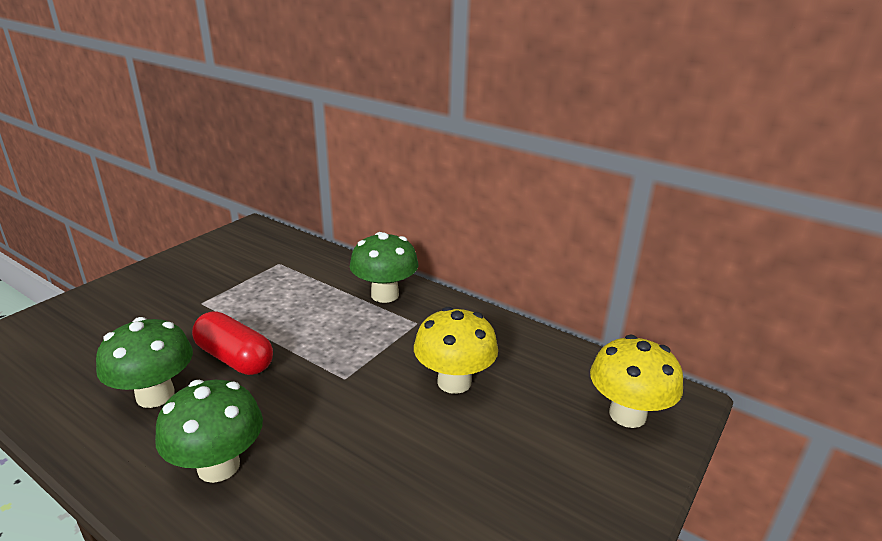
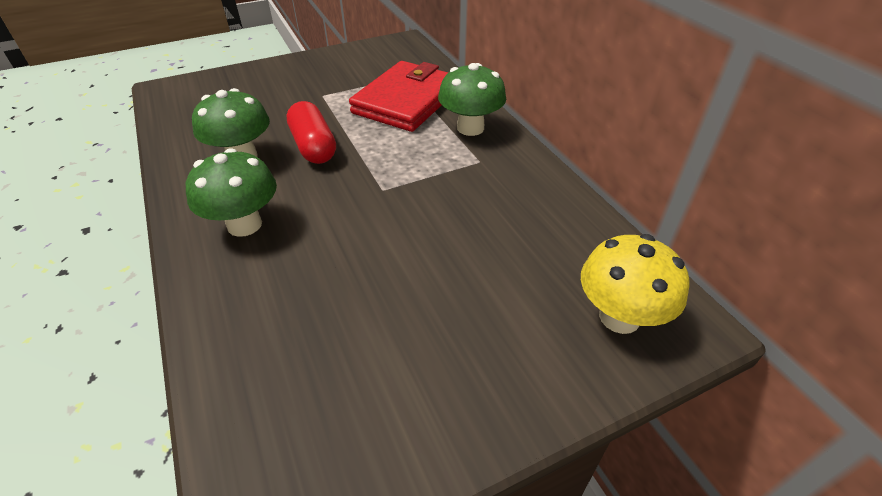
camera: 30 degrees right, 15 degrees up
yellow mushroom [414,307,498,394] -> none
none -> red wallet [349,61,448,132]

